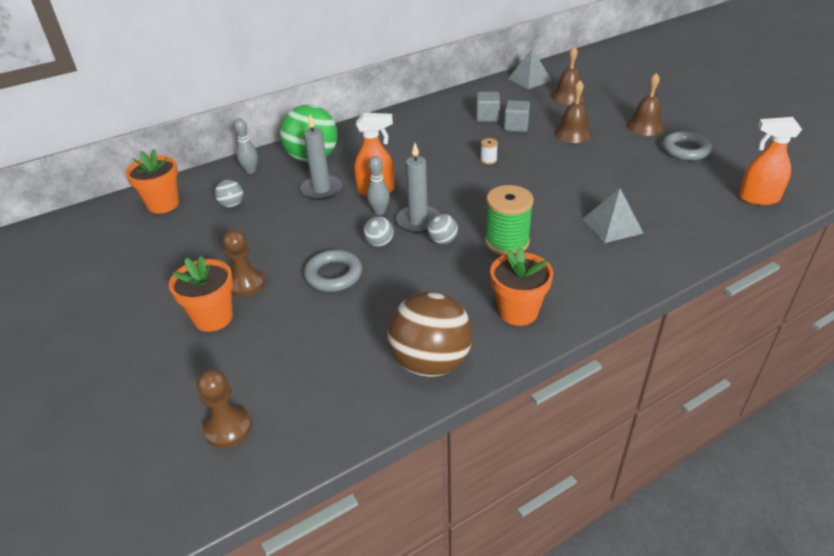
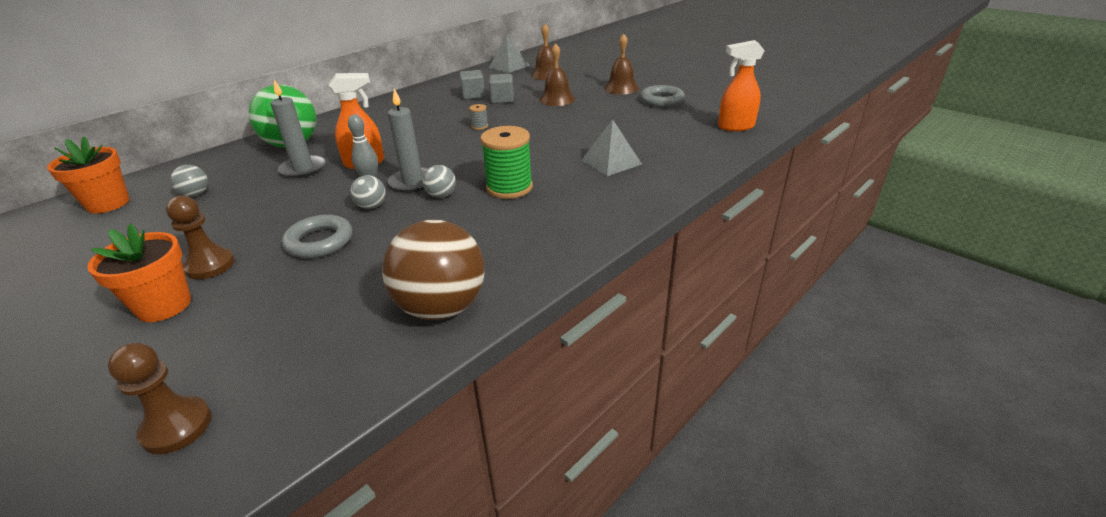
camera: 15 degrees left, 5 degrees down
grey bowling pin [234,119,258,174] -> none
white spool [480,138,498,164] -> grey spool [469,104,488,130]
orange flower pot [490,247,553,326] -> none

